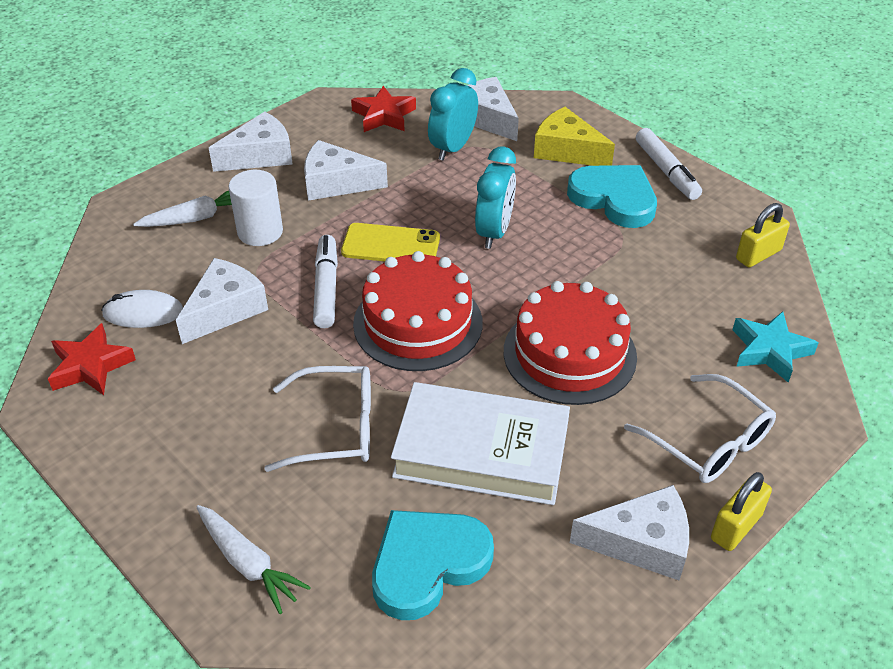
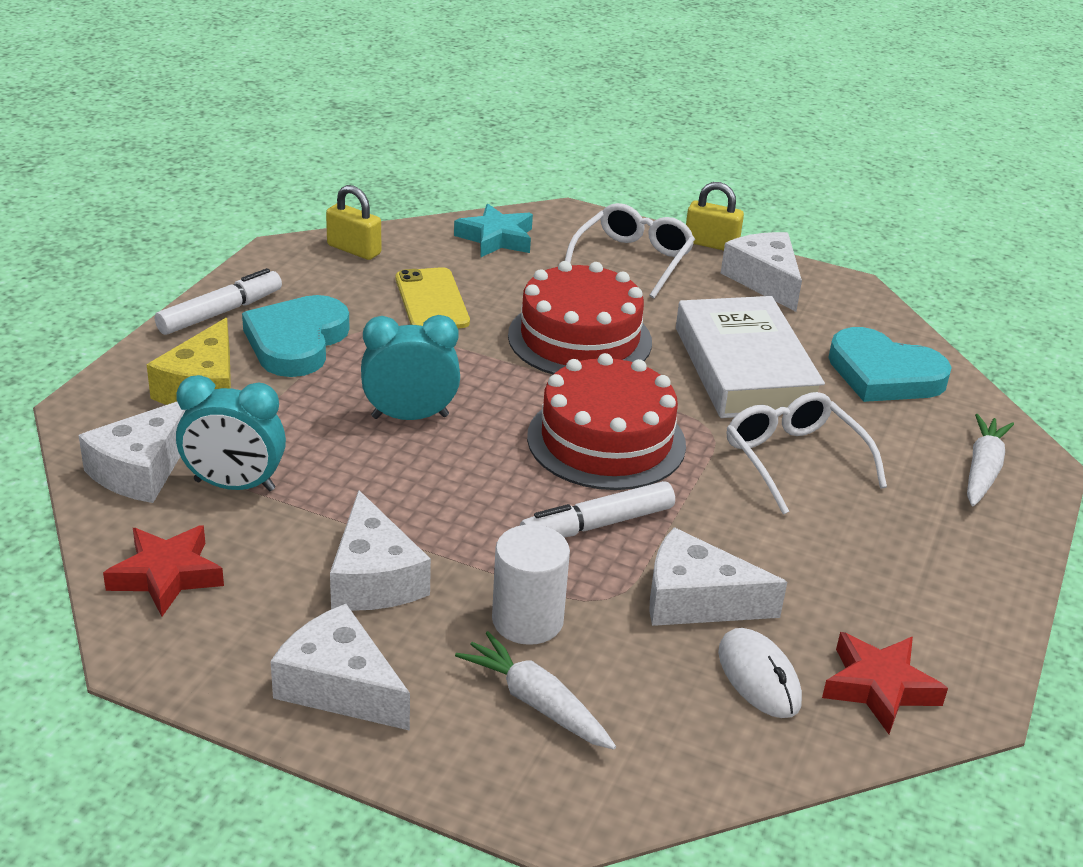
camera: 115 degrees left, 10 degrees down
yellow phone [341,223,440,261] -> yellow phone moved to [396,267,470,328]

